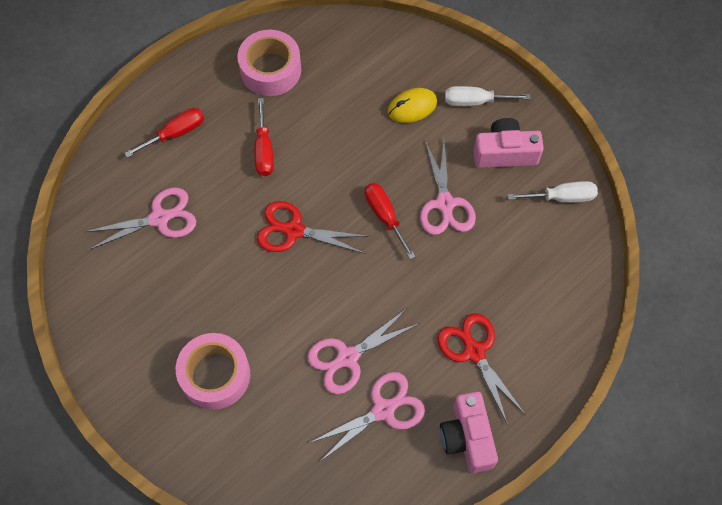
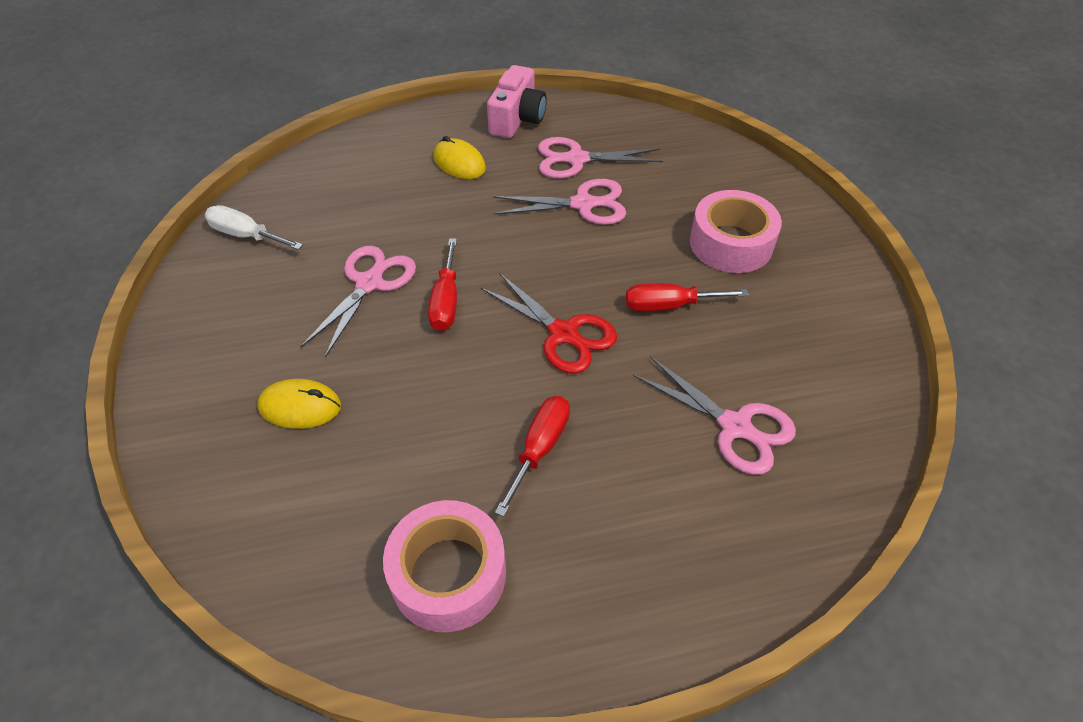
camera: 150 degrees left, 15 degrees down
pink scissors [84,188,196,250] -> pink scissors turned 150 degrees counterclockwise [633,356,796,475]
red screwdriver [124,108,204,158] -> red screwdriver moved to [626,283,749,312]
red scissors [437,313,526,425] -> yellow mouse [433,136,486,179]
white screwdriver [445,86,531,106] -> none
pink camera [473,118,544,168] -> none

